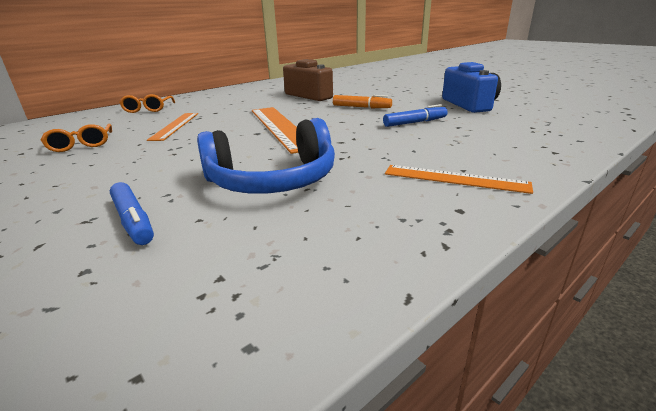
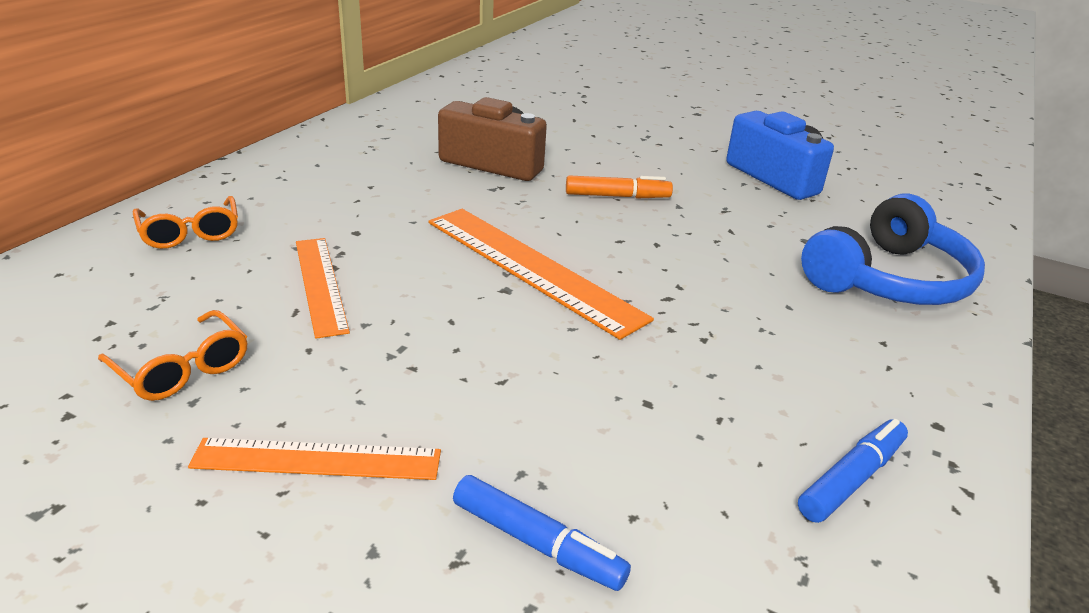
camera: 25 degrees left, 5 degrees up
blue headphones [197,118,335,194] -> blue headphones moved to [801,194,985,305]
blue marker [383,104,448,127] -> blue marker moved to [798,419,908,523]
orange ruler [385,165,533,194] -> orange ruler moved to [188,438,441,480]

